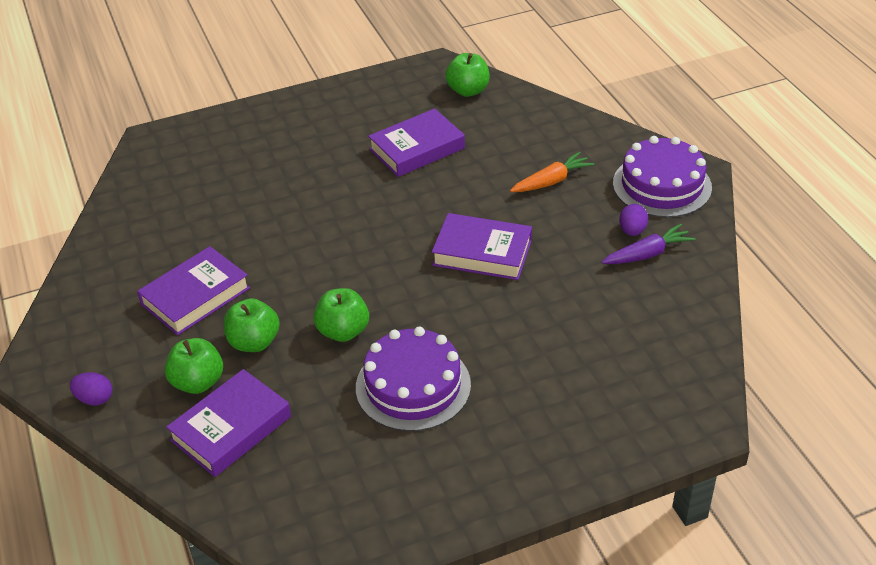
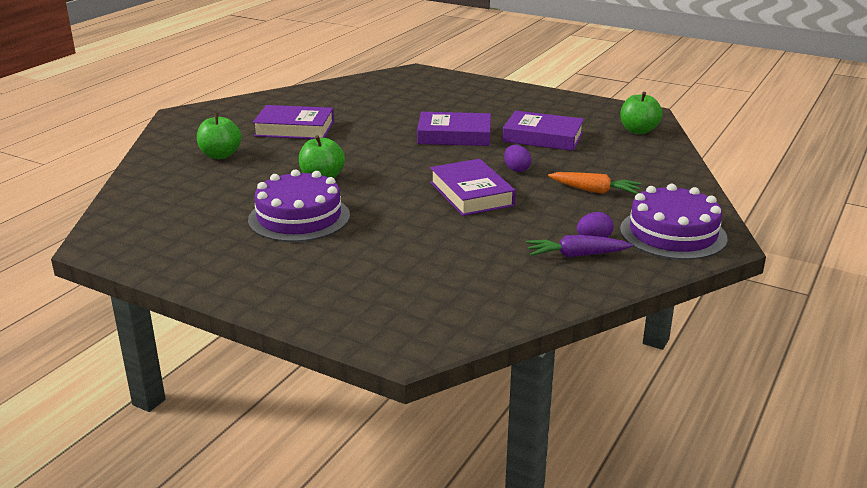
camera: 50 degrees right, 15 degrees down
purple egg [70,372,112,406] -> purple egg moved to [504,145,531,172]
purple book [166,369,291,477] -> purple book moved to [417,112,491,146]
green apple [224,298,280,352] -> none
purple carrot [601,224,695,264] -> purple carrot turned 150 degrees clockwise [526,235,633,258]

